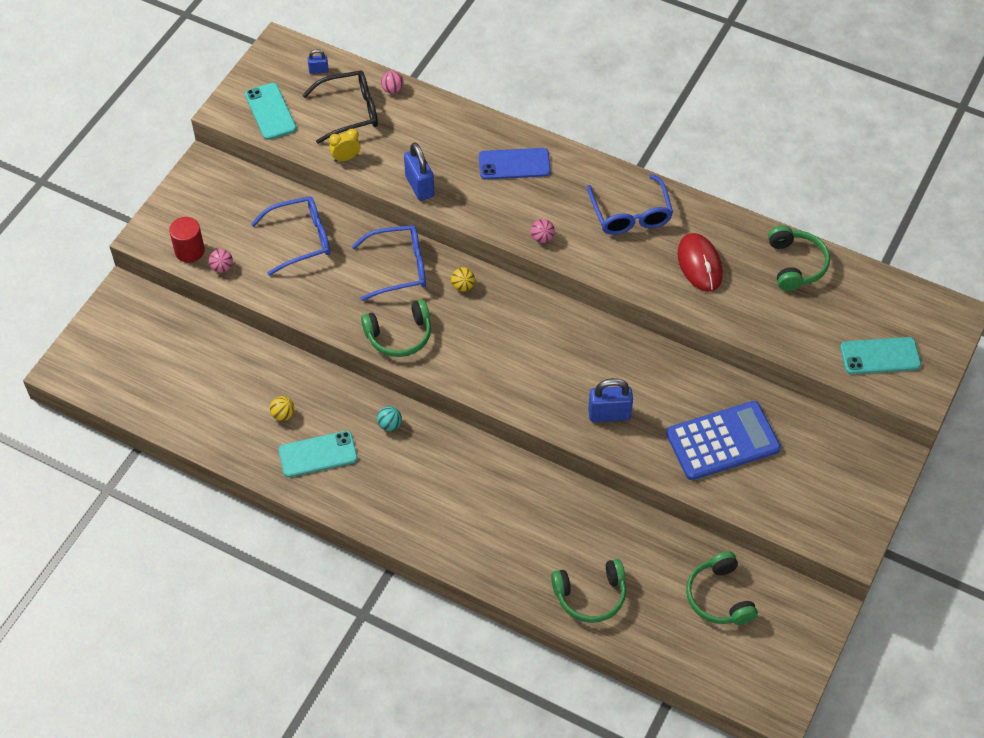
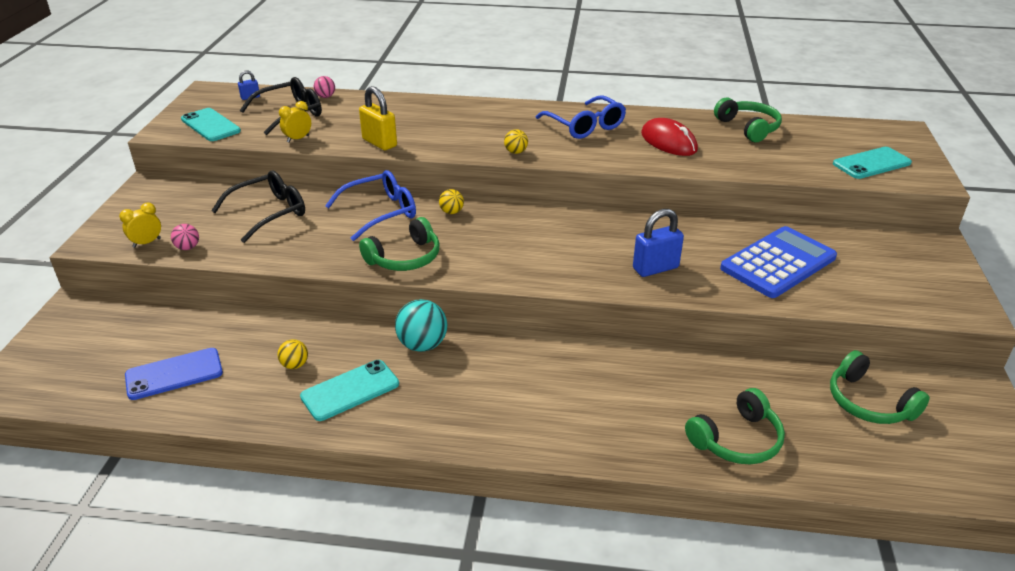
camera: 20 degrees left, 20 degrees down
red cylinder [169,217,205,263] -> yellow clock [119,203,161,248]
blue glasses [251,196,330,276] -> black glasses [211,171,305,243]
turquoise ball [377,406,402,431] -> turquoise ball [395,299,447,352], size x1.80
blue padlock [404,142,434,201] -> yellow padlock [359,86,397,150]
blue phone [479,148,551,180] -> blue phone moved to [125,348,223,400]
pink ball [531,219,555,243] -> yellow ball [504,129,528,154]

